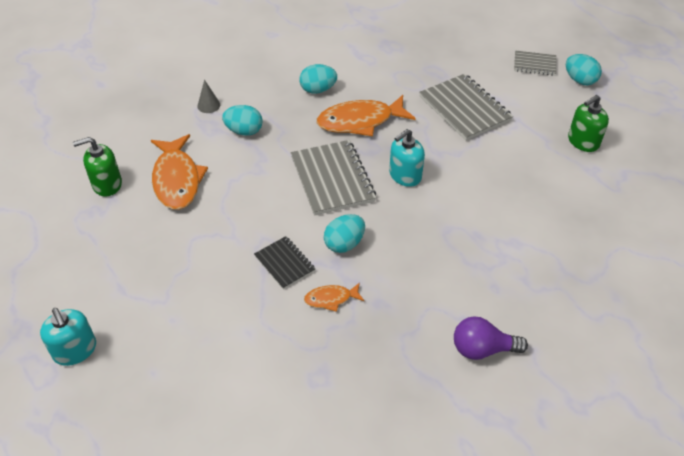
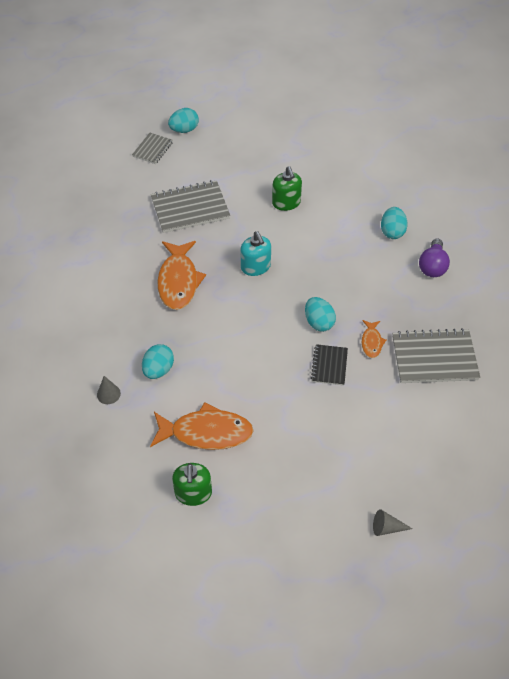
camera: 75 degrees left, 5 degrees up
turquoise soap dispenser [40,308,96,366] -> grey cone [373,509,413,536]
black notebook [254,236,315,289] -> black notebook turned 60 degrees counterclockwise [311,344,348,386]
grey notebook [291,140,376,216] -> grey notebook moved to [392,328,480,383]
turquoise egg [299,64,337,94] -> turquoise egg moved to [381,207,408,239]
green soap dispenser [568,95,609,152] -> green soap dispenser moved to [272,166,302,211]

